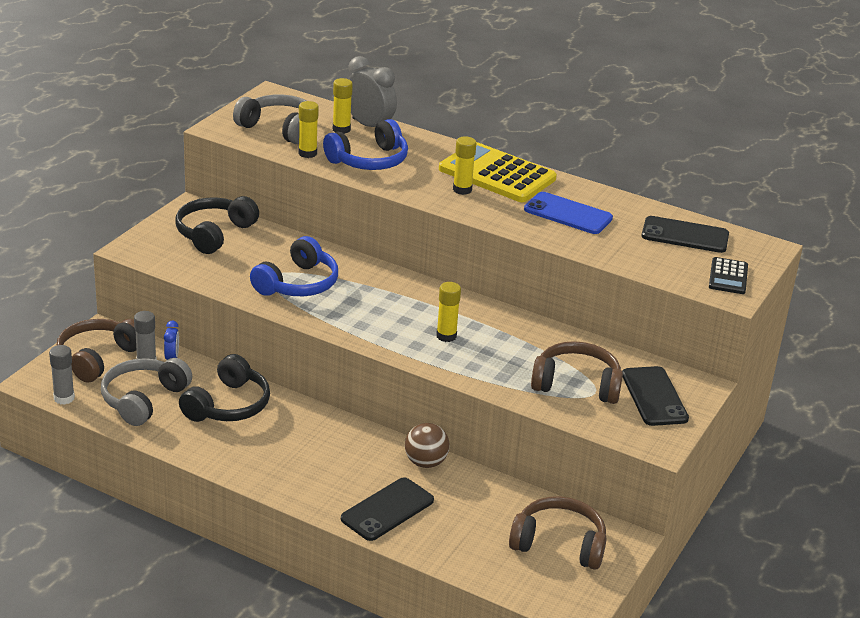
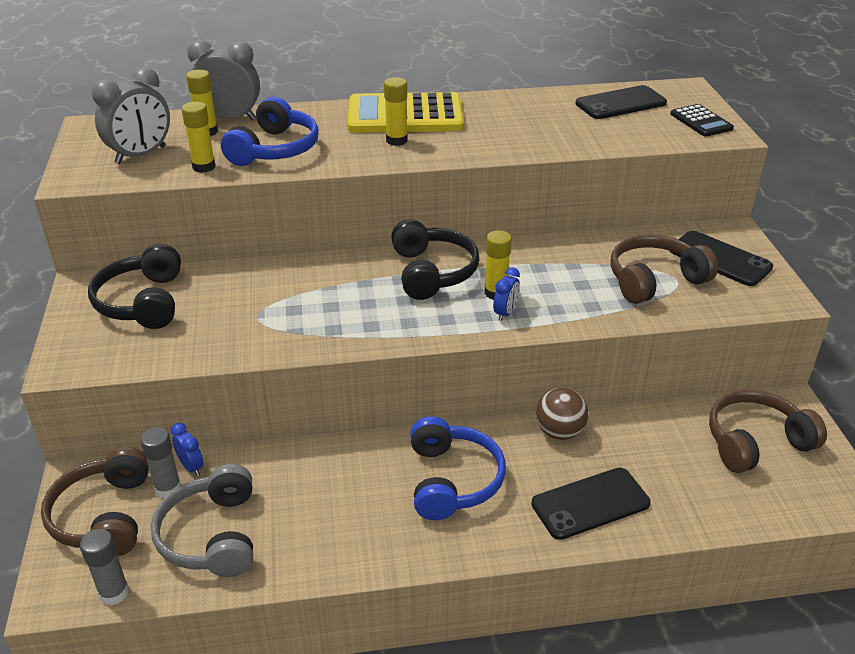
camera: 35 degrees left, 5 degrees up
black headphones [179,354,270,422] -> black headphones moved to [391,220,480,300]
grey headphones [233,94,306,144] -> grey clock [92,67,170,164]
blue headphones [250,236,338,296] -> blue headphones moved to [410,416,506,520]
black phone [341,477,434,541] -> black phone turned 60 degrees clockwise [531,467,651,540]
blue phone [524,192,613,234] -> none
none -> blue clock [493,267,520,321]

